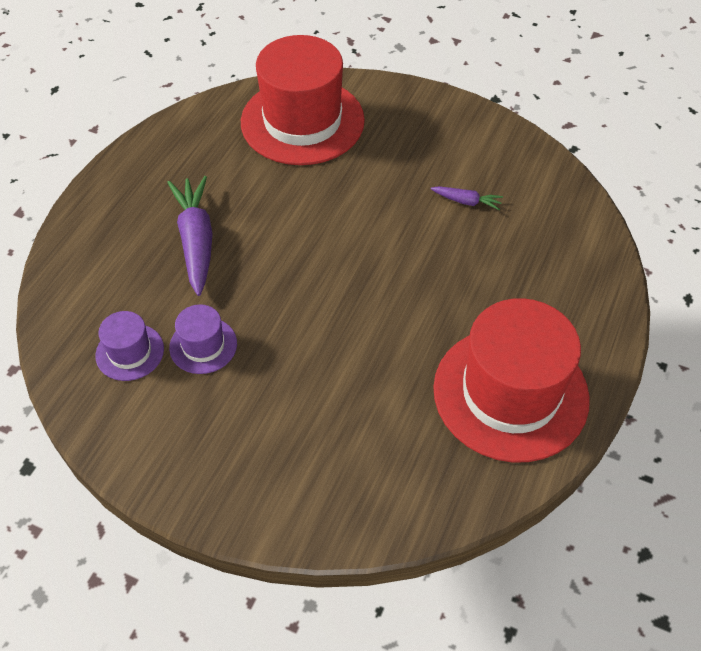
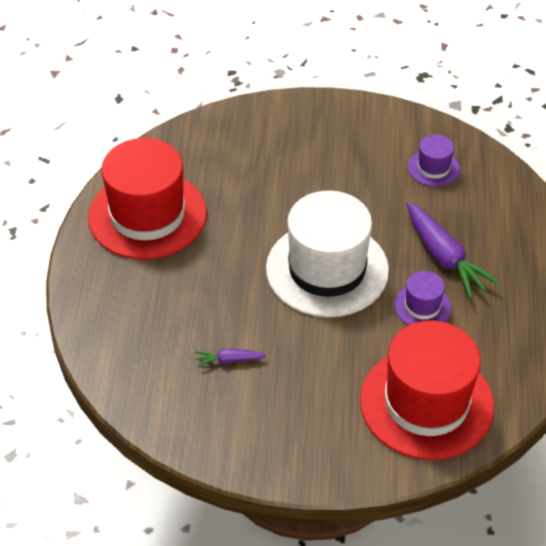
camera: 160 degrees right, 5 degrees down
purple hat [169,304,237,374] -> purple hat moved to [394,271,451,325]
none -> white hat [266,191,389,317]

